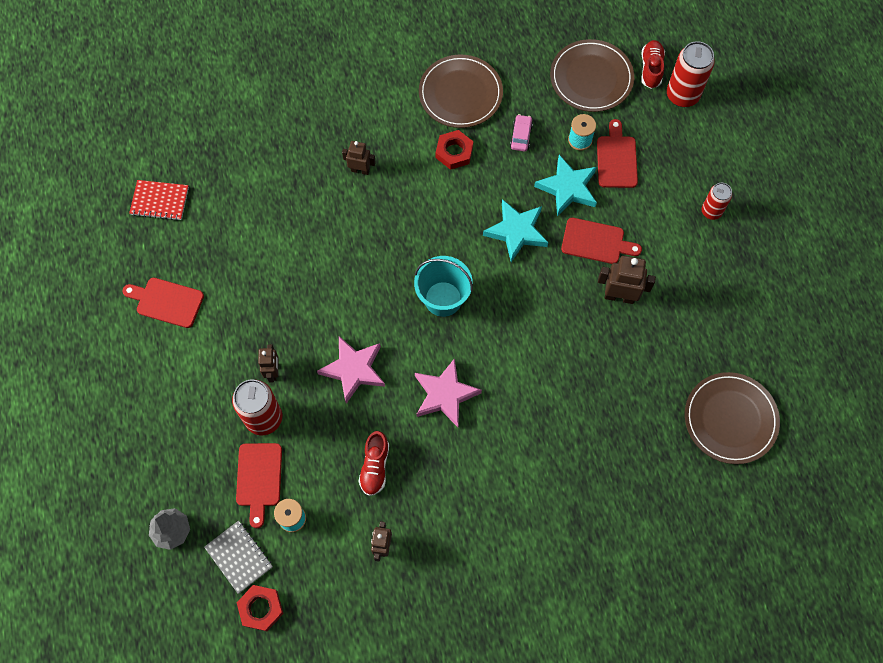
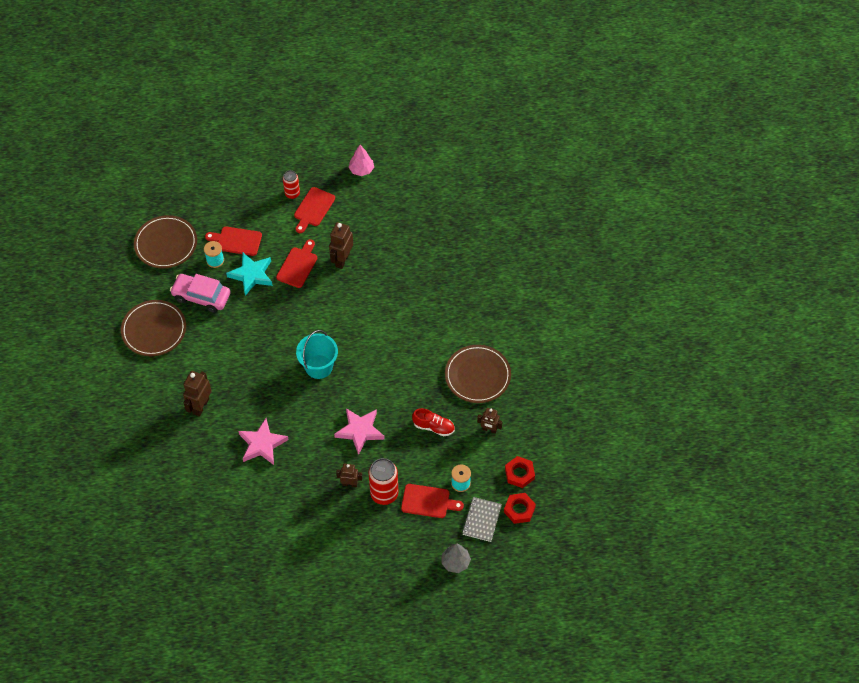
camera: 80 degrees left, 10 degrees down
red cutting board [122,278,204,328] -> red cutting board moved to [294,187,335,233]
red notebook [129,180,189,220] -> none
grey notebook [204,521,273,594] -> grey notebook turned 45 degrees counterclockwise [462,497,502,542]
brown robot [342,141,376,175] -> brown robot [183,371,212,416], size x1.55
pink star [415,358,482,427] -> pink star moved to [238,418,288,465]
red nut [436,130,474,170] -> red nut moved to [505,456,535,488]
turquoise star [483,199,548,262] -> none
pink car [510,114,533,152] -> pink car [170,274,230,313], size x1.96
red shoe [641,40,665,89] -> none
red can [667,41,715,107] -> none
brown plate [685,372,780,464] -> brown plate moved to [445,345,511,403]
none -> pink tree [348,145,374,176]

